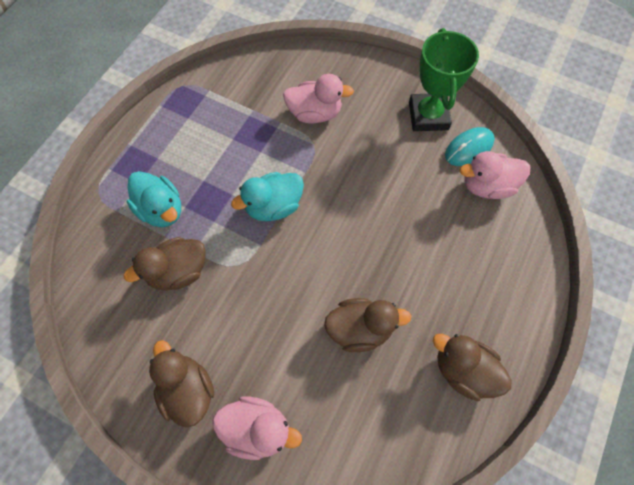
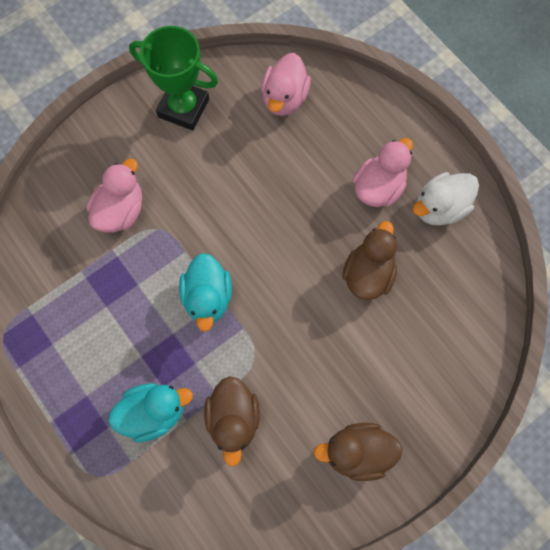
camera: 65 degrees left, 5 degrees up
pink duck [213,396,302,460] -> pink duck moved to [353,138,413,207]
brown duck [433,334,512,401] -> white duck [413,172,479,226]
turquoise mouse [445,127,495,166] -> none

